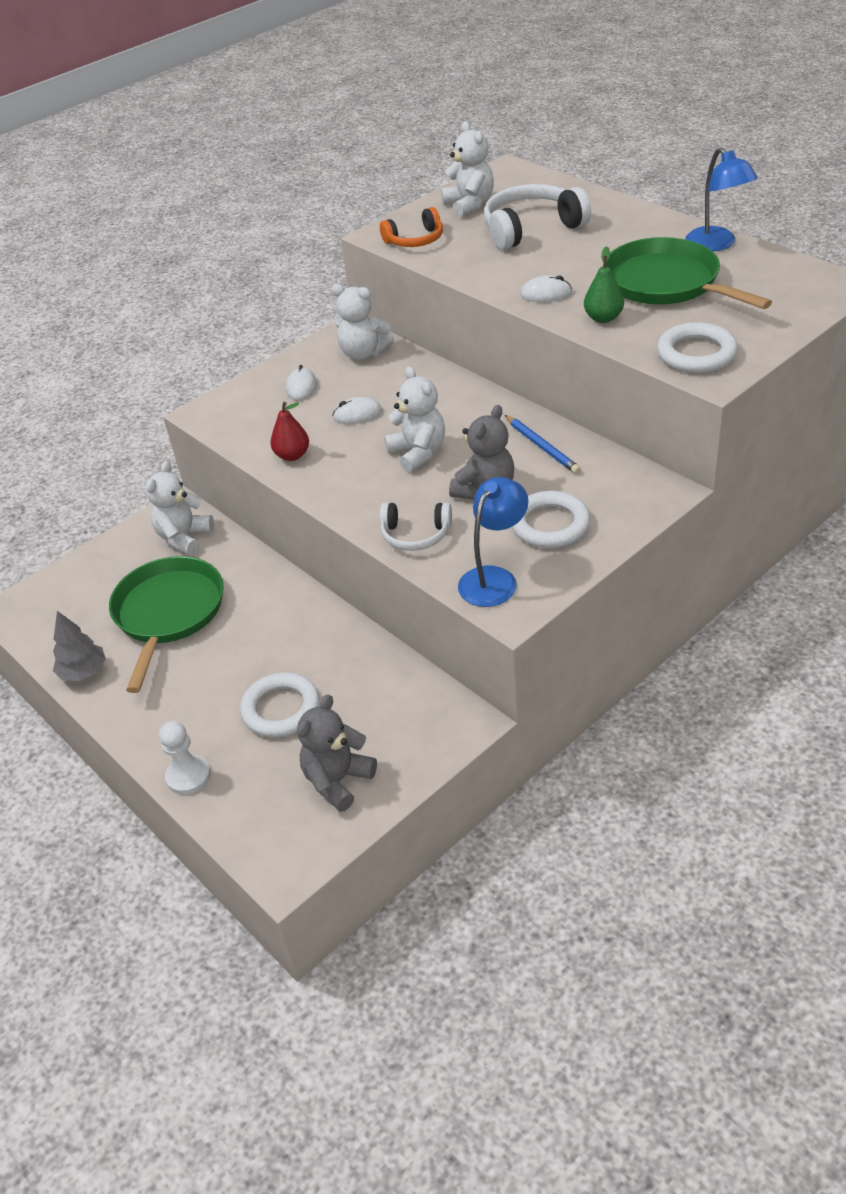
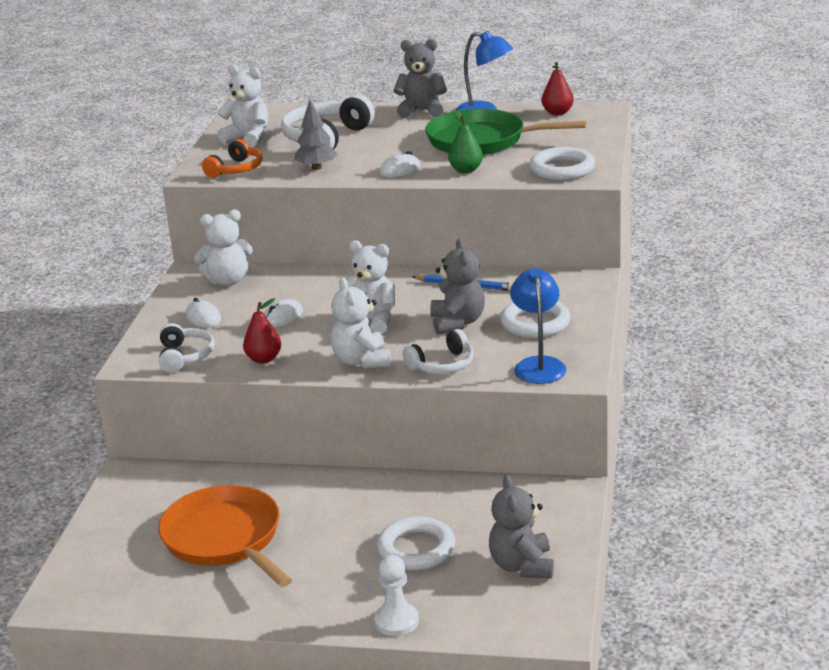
camera: 40 degrees left, 15 degrees down
grey tree [53,611,106,681] -> grey tree moved to [294,99,338,170]
green pan [109,556,224,693] -> orange pan [158,485,292,587]
white teddy bear [145,461,214,555] -> white teddy bear moved to [331,277,391,369]
none -> white headphones [159,323,215,373]
none -> grey teddy bear [393,39,447,118]
none -> red pear [542,62,574,115]

